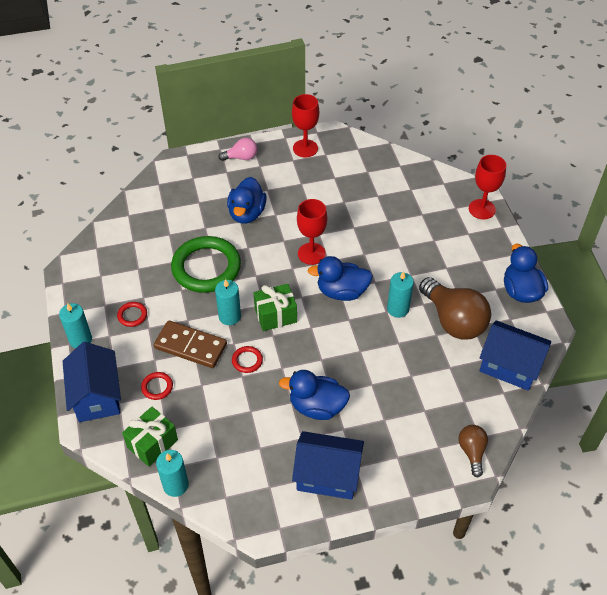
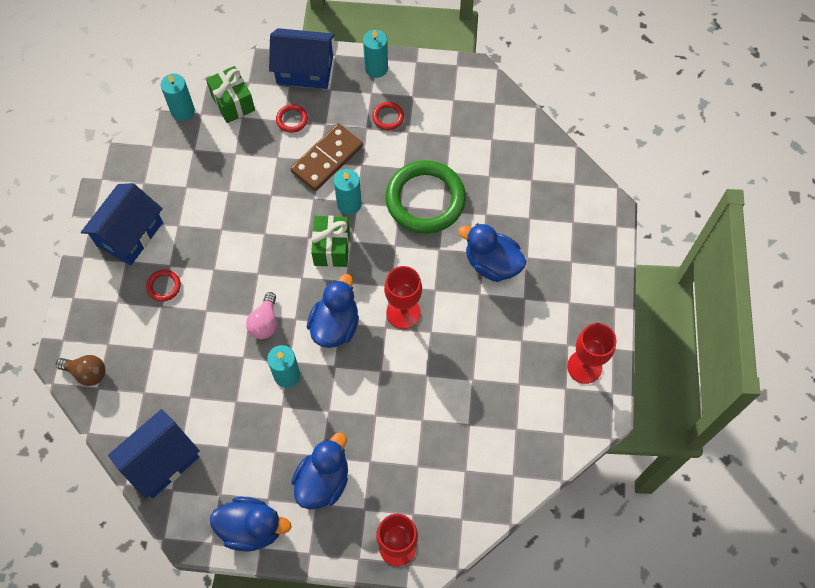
camera: 110 degrees right, 15 degrees up
pink light bulb [218,138,257,161] -> pink light bulb moved to [246,292,277,339]
red ring [232,346,263,373] -> red ring moved to [146,269,181,302]
blue duck [279,370,350,420] -> blue duck moved to [291,432,348,509]
brown light bulb [419,277,491,340] -> none

